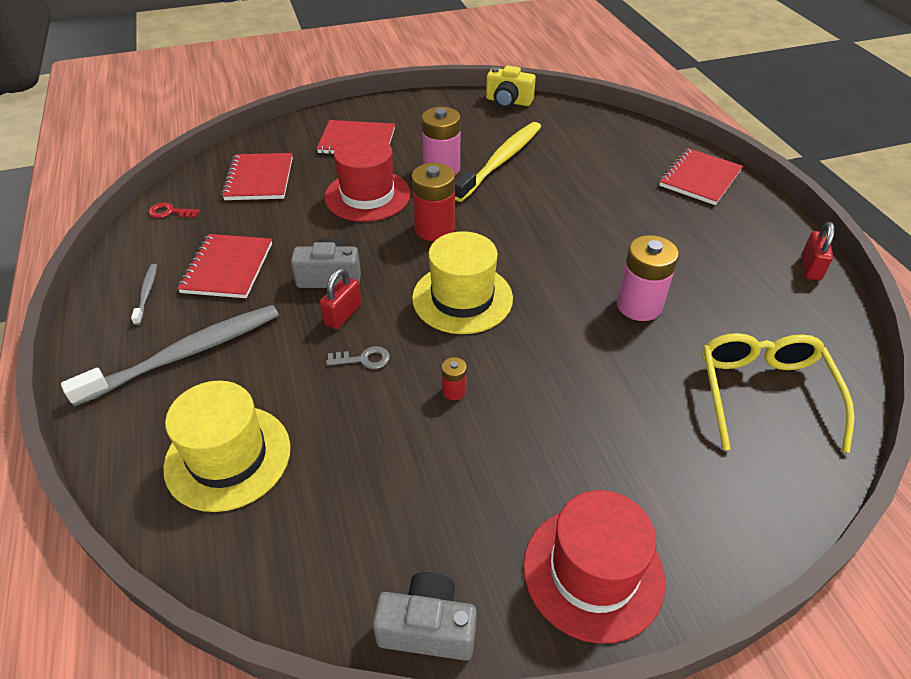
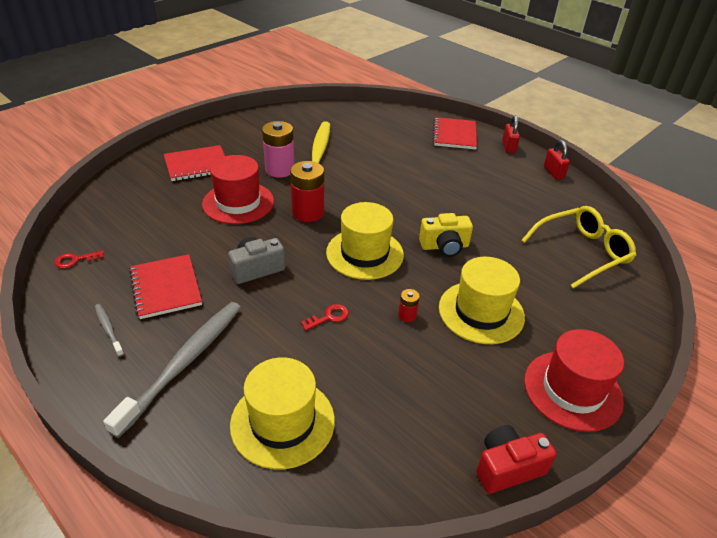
camera: 30 degrees left, 5 degrees down
red notebook [222,153,293,200] -> none
red padlock [320,268,361,329] -> red padlock moved to [502,116,520,153]
grey key [326,346,390,369] -> red key [301,304,349,331]
grey camera [373,572,477,661] -> red camera [476,425,557,494]
yellow camera [486,65,536,108] -> yellow camera moved to [419,213,473,257]
pink battery [616,235,679,321] -> none
yellow glasses [702,333,855,453] -> yellow glasses turned 90 degrees clockwise [521,206,636,289]
none -> yellow hat [439,257,525,344]

